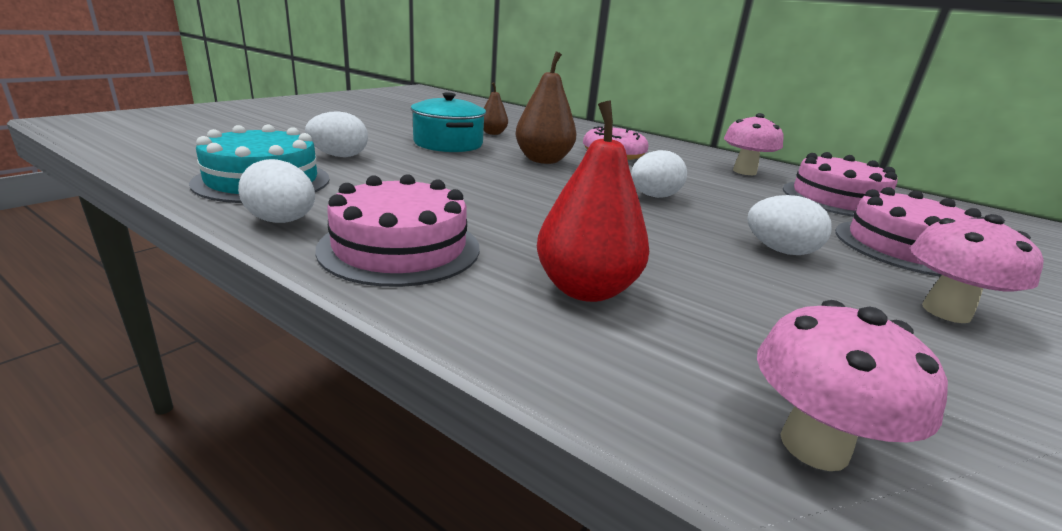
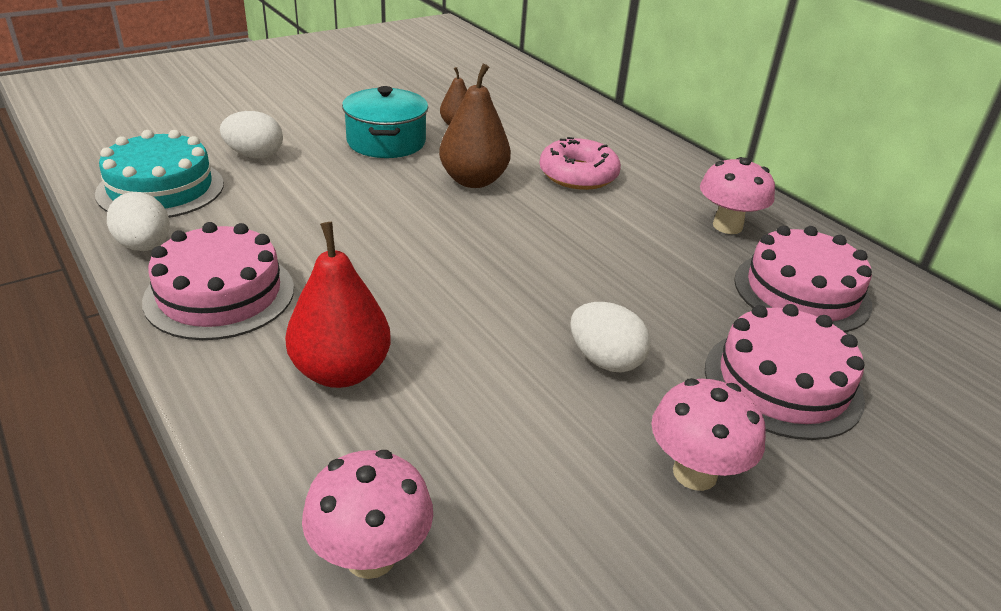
camera: 20 degrees right, 10 degrees up
white egg [631,150,687,198] -> none

